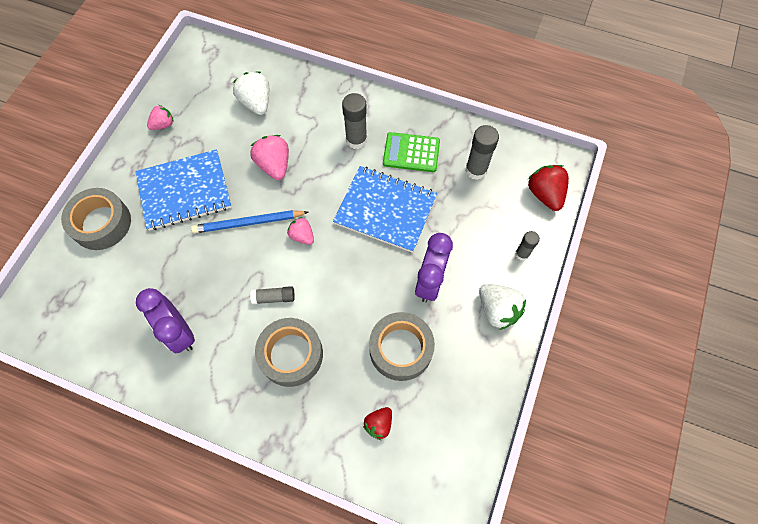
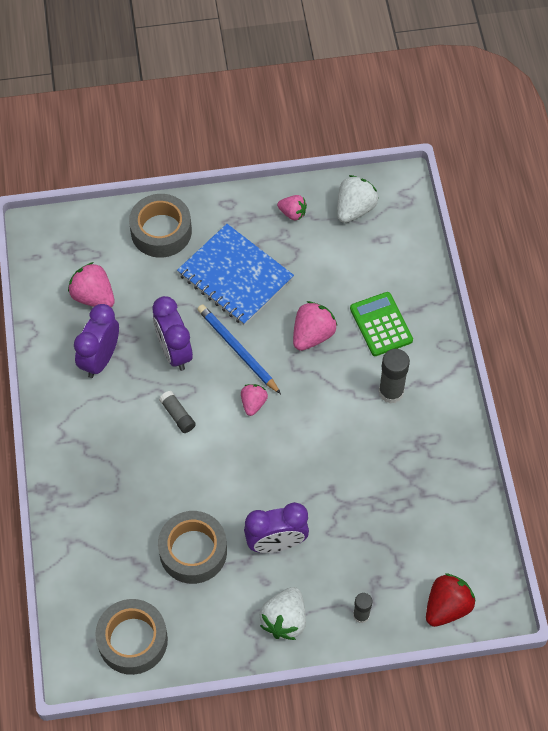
camera: 60 degrees right, 5 degrees down
white strawberry [233,72,269,115] -> white strawberry moved to [337,175,379,223]
grey tape [255,318,323,387] -> grey tape moved to [95,599,168,675]
blue notebook [333,166,437,253] -> none
red strawberry [363,407,392,440] -> none
green calculator [383,132,440,172] -> green calculator moved to [350,292,413,356]
grey glue stick [465,125,499,180] -> none
none -> pink strawberry [68,262,115,307]
none -> purple clock [152,296,193,371]

